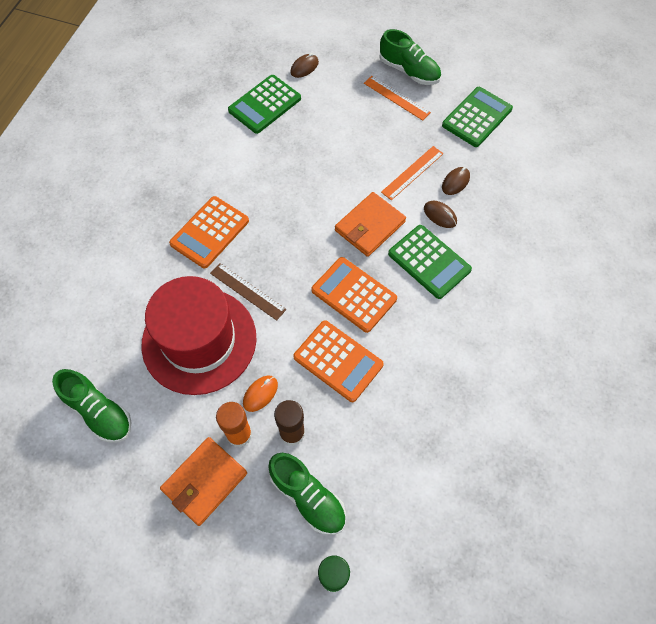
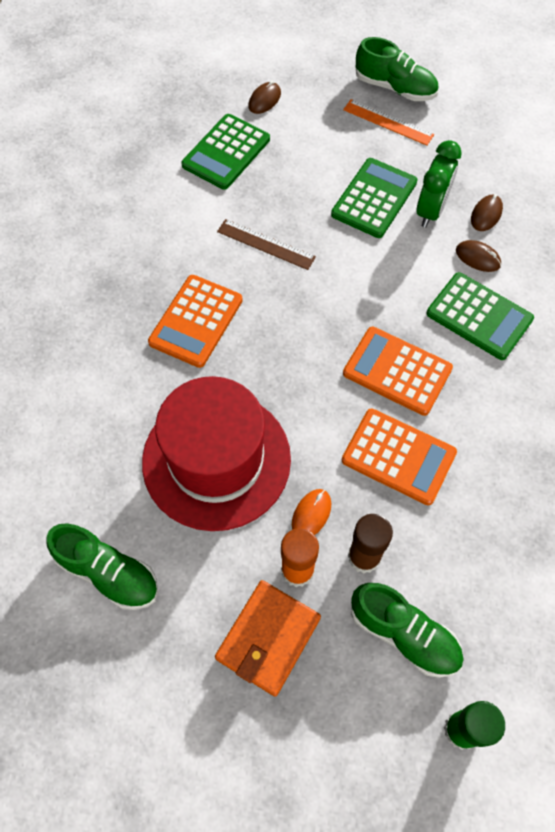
camera: 10 degrees left, 0 degrees up
brown ruler [210,263,286,321] -> brown ruler moved to [217,219,316,270]
orange wallet [335,192,406,257] -> none
orange ruler [381,146,444,200] -> green clock [417,140,462,228]
green calculator [442,87,513,147] -> green calculator moved to [331,158,417,238]

